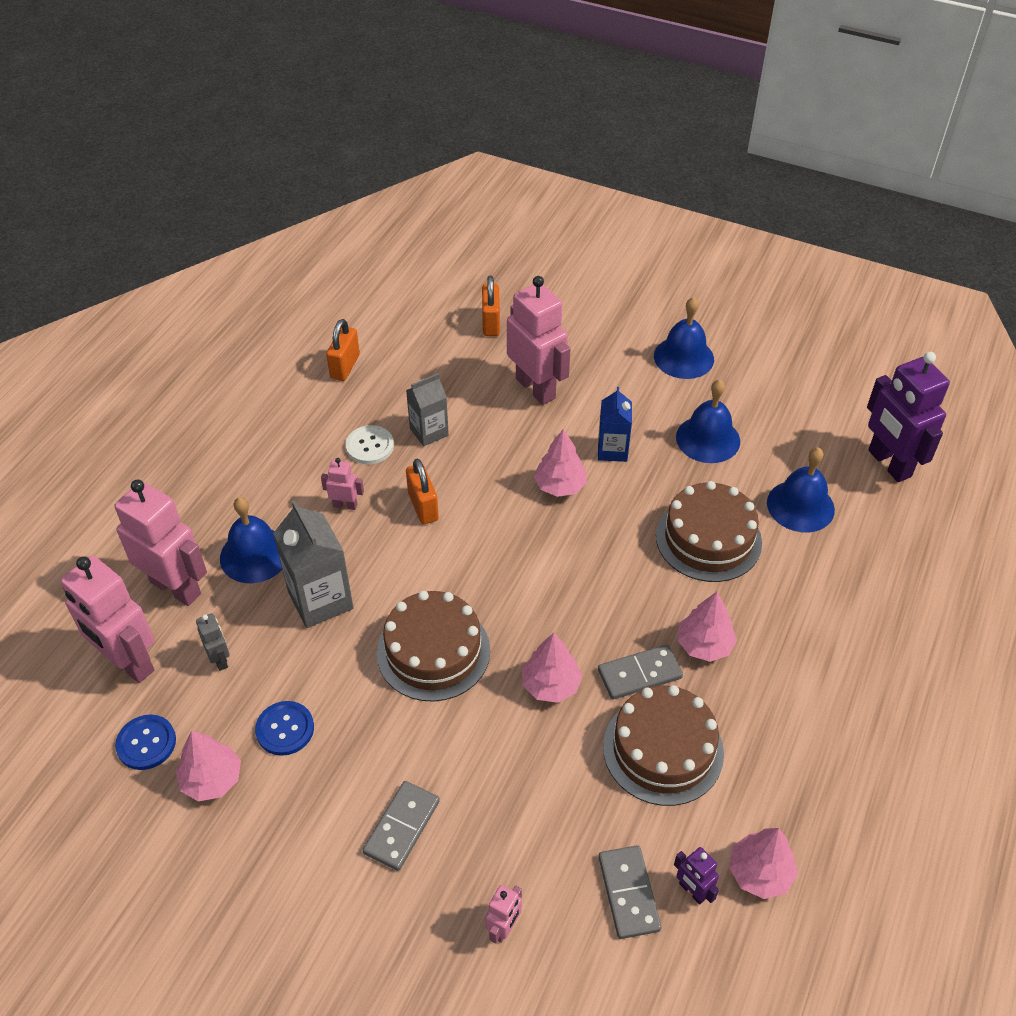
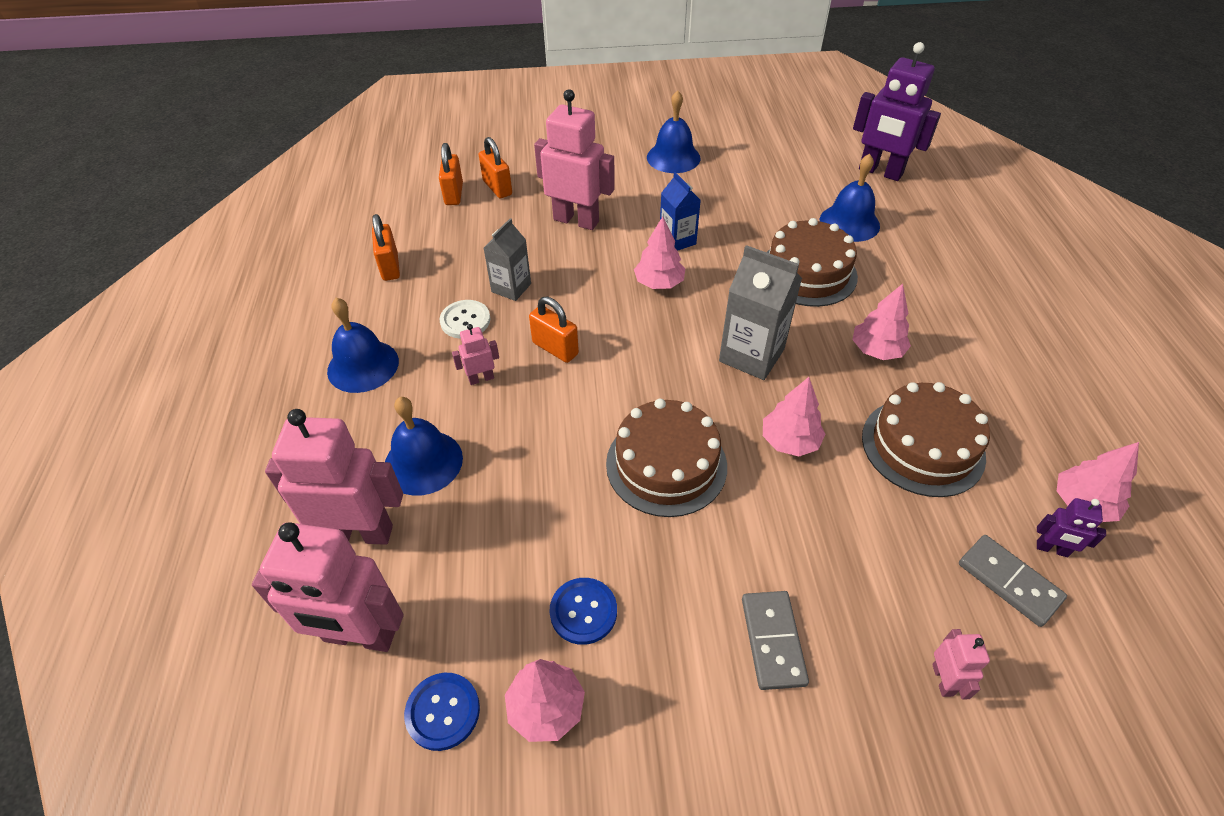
camera: 30 degrees left, 0 degrees up
grey robot [196,613,230,671] -> none
grey carton [273,500,353,628] -> grey carton moved to [719,245,802,380]
grey domino [598,645,683,700] -> none
blue bell [676,379,740,463] -> blue bell moved to [327,298,399,393]
none -> orange padlock [439,143,463,205]

